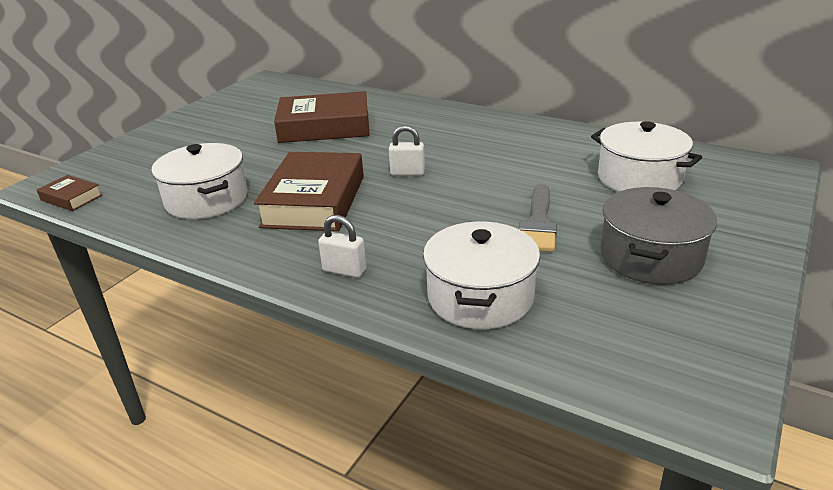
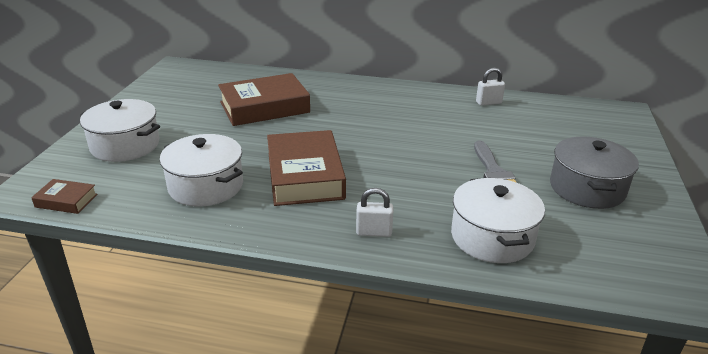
camera: 20 degrees left, 0 degrees up
white padlock [389,125,425,176] -> white padlock moved to [476,67,505,106]
white pot [591,121,702,192] -> white pot moved to [80,99,160,162]

